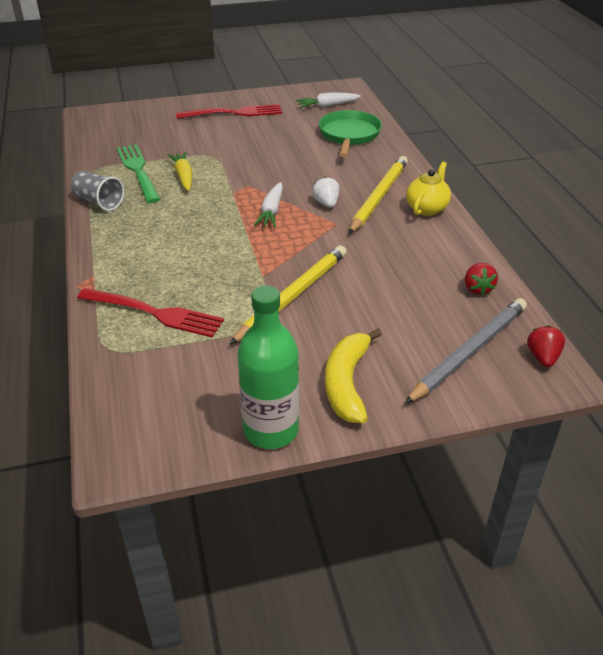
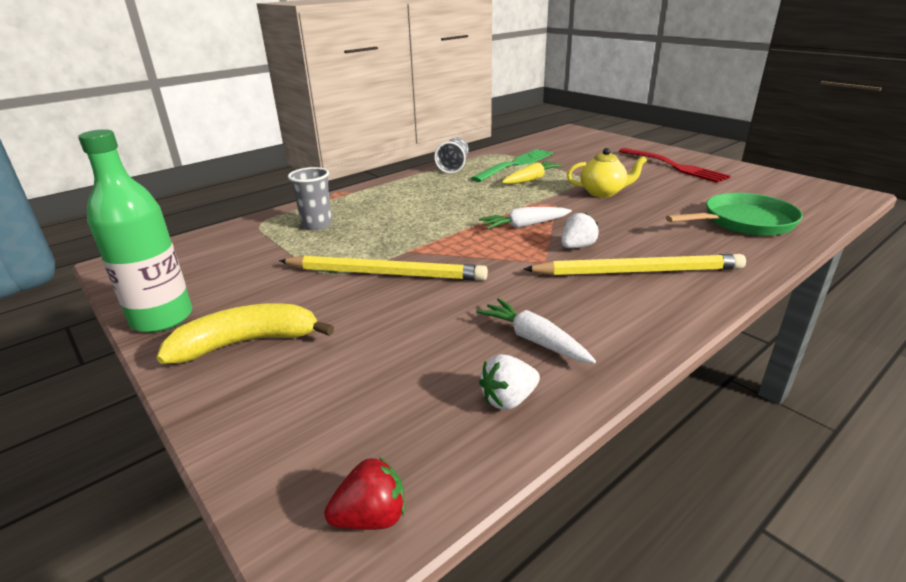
camera: 65 degrees right, 10 degrees down
red fork [77,288,224,337] -> grey cup [288,167,332,230]
white carrot [296,92,361,108] -> white carrot moved to [476,298,596,364]
grey pencil [405,298,527,404] -> none
yellow teapot [406,162,451,216] -> yellow teapot moved to [567,148,647,197]
red strawberry [465,263,498,295] -> white strawberry [479,354,540,410]

